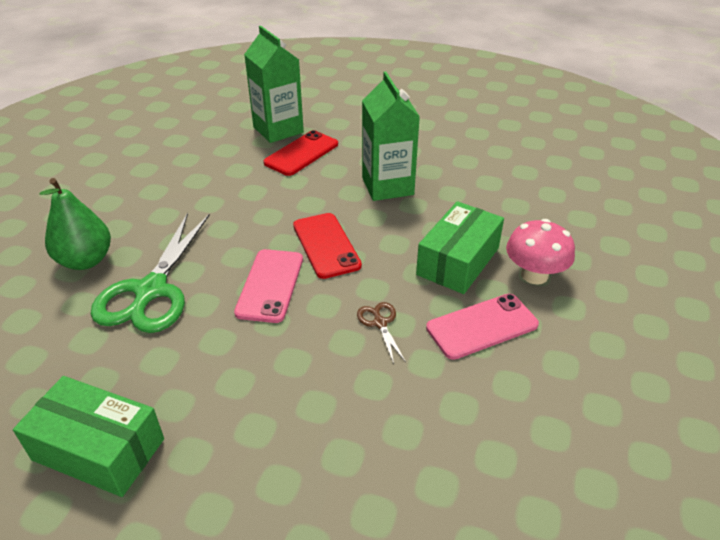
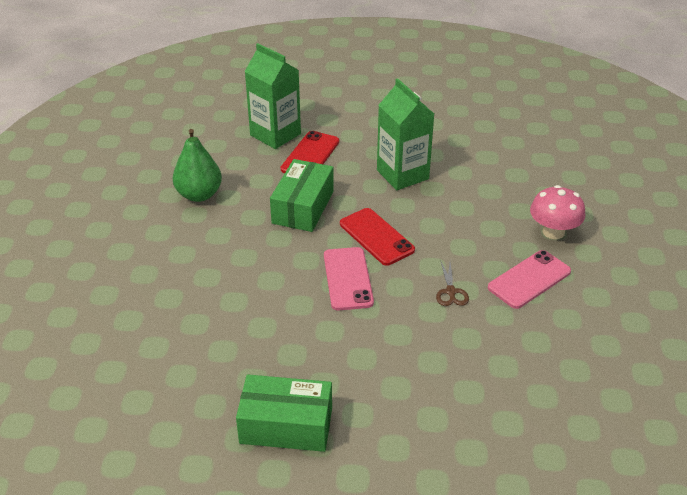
camera: 15 degrees left, 0 degrees up
green pear [39,178,111,270] -> green pear moved to [173,129,222,202]
green scissors [91,213,210,333] -> none
brown scissors [357,302,406,364] -> brown scissors turned 150 degrees counterclockwise [436,262,469,306]
green box [416,201,504,294] -> green box moved to [270,159,334,232]

